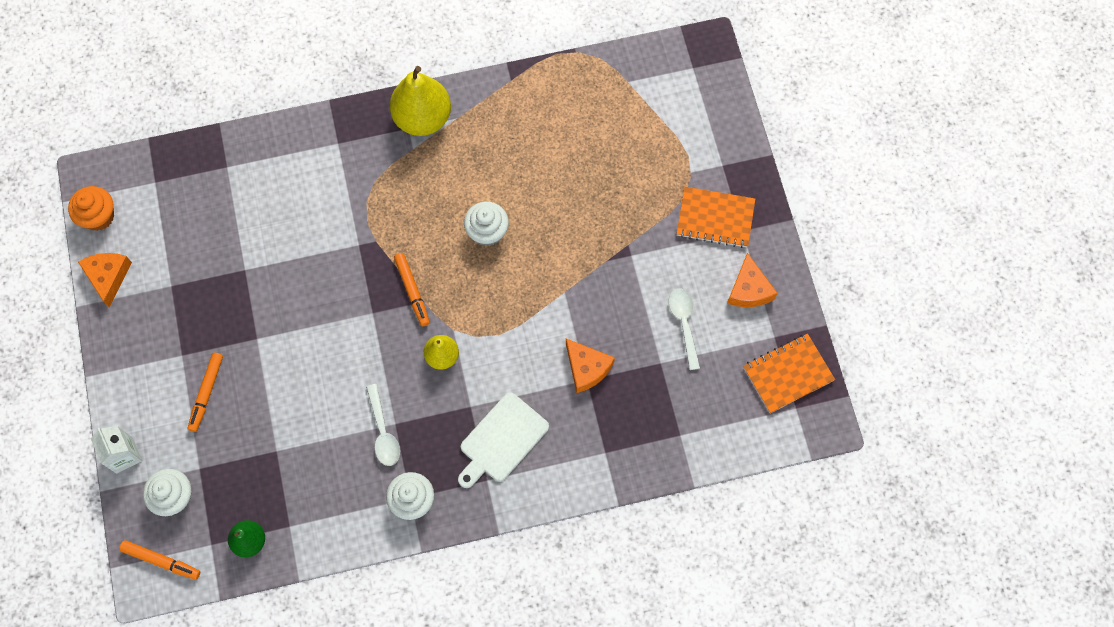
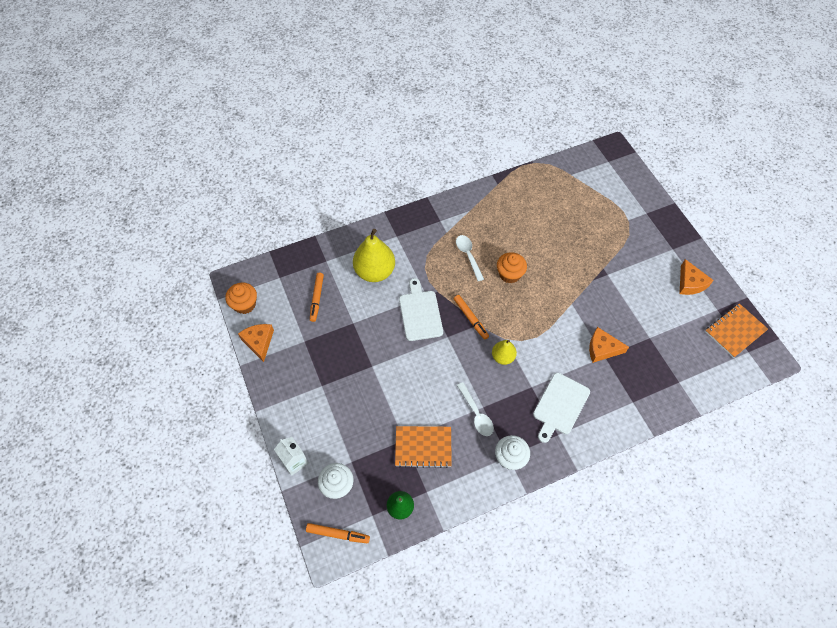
camera: 10 degrees left, 10 degrees down
orange marker [188,353,223,432] -> orange marker moved to [310,273,324,322]
yellow pear [390,66,451,136] -> yellow pear moved to [353,229,395,282]
white cupcake [464,202,509,246] -> orange cupcake [497,252,527,283]
orange cheese [566,339,615,393] -> orange cheese turned 150 degrees clockwise [589,327,629,363]
white spoon [668,288,700,370] -> white spoon moved to [456,235,484,281]
orange notebook [677,187,755,248] -> orange notebook moved to [395,426,452,468]
none -> white cutting board [399,278,443,341]

